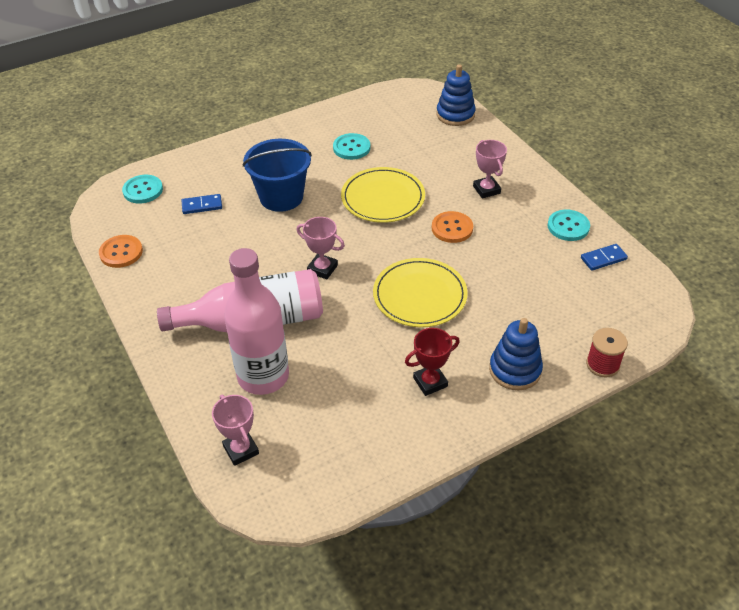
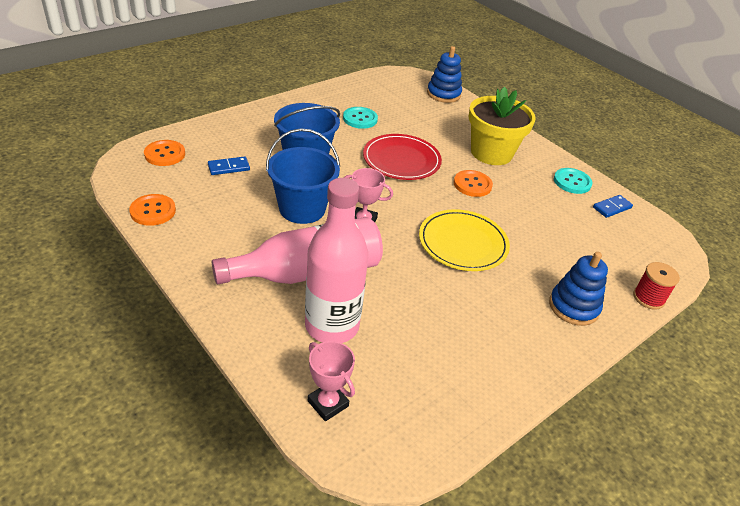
camera: 15 degrees left, 5 degrees down
turquoise button [122,175,163,203] -> orange button [144,140,185,166]
yellow plate [341,167,425,223] -> red plate [363,134,442,180]
red trophy [405,328,460,396] -> none
pink trophy [473,140,507,198] -> yellow flower pot [469,87,536,165]
none -> blue bucket [266,128,340,224]

